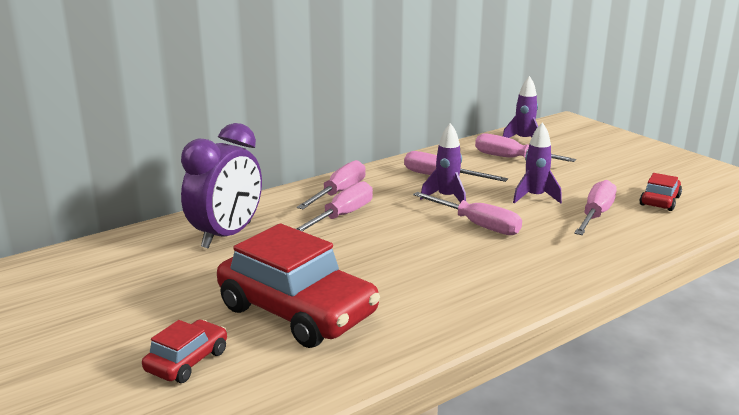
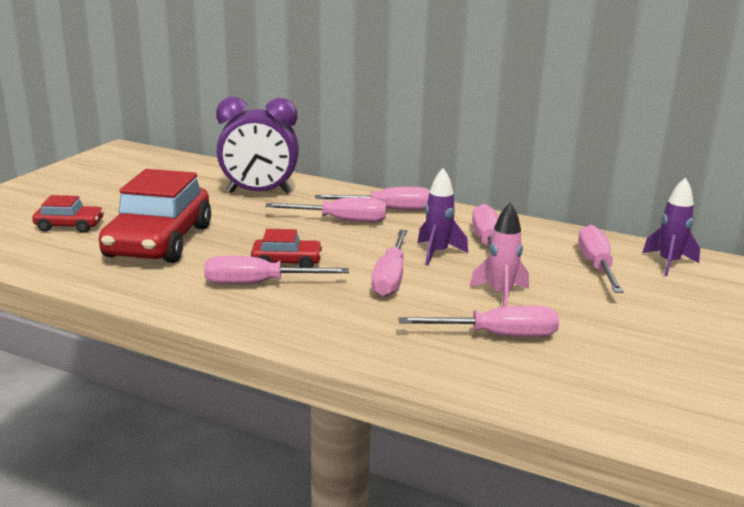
camera: 60 degrees right, 0 degrees up
purple rocket [513,122,562,204] -> pink rocket [470,202,529,307]
red car [639,173,682,211] -> red car moved to [251,229,323,268]
none -> pink screwdriver [204,256,349,284]

